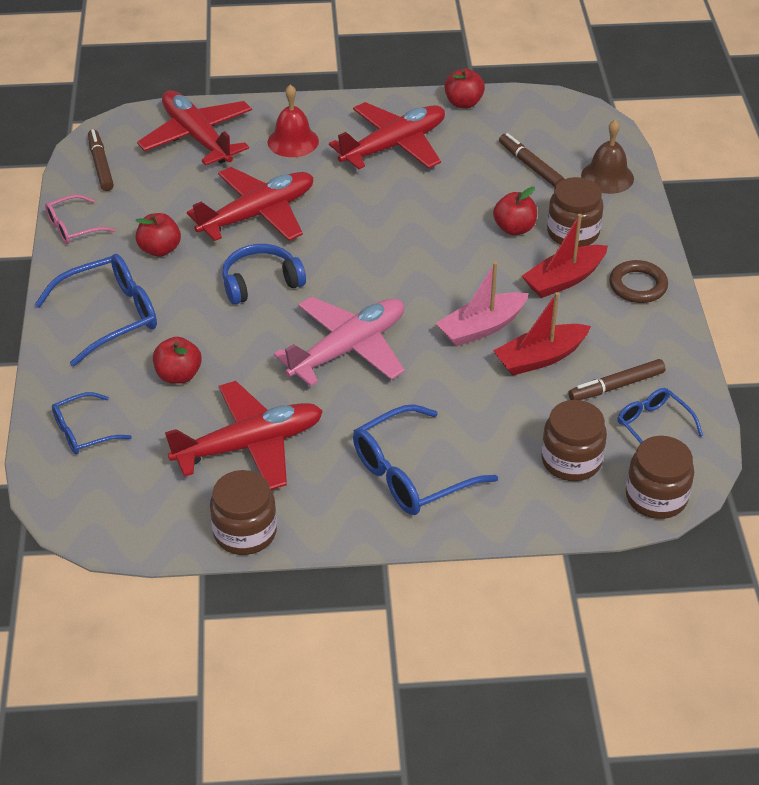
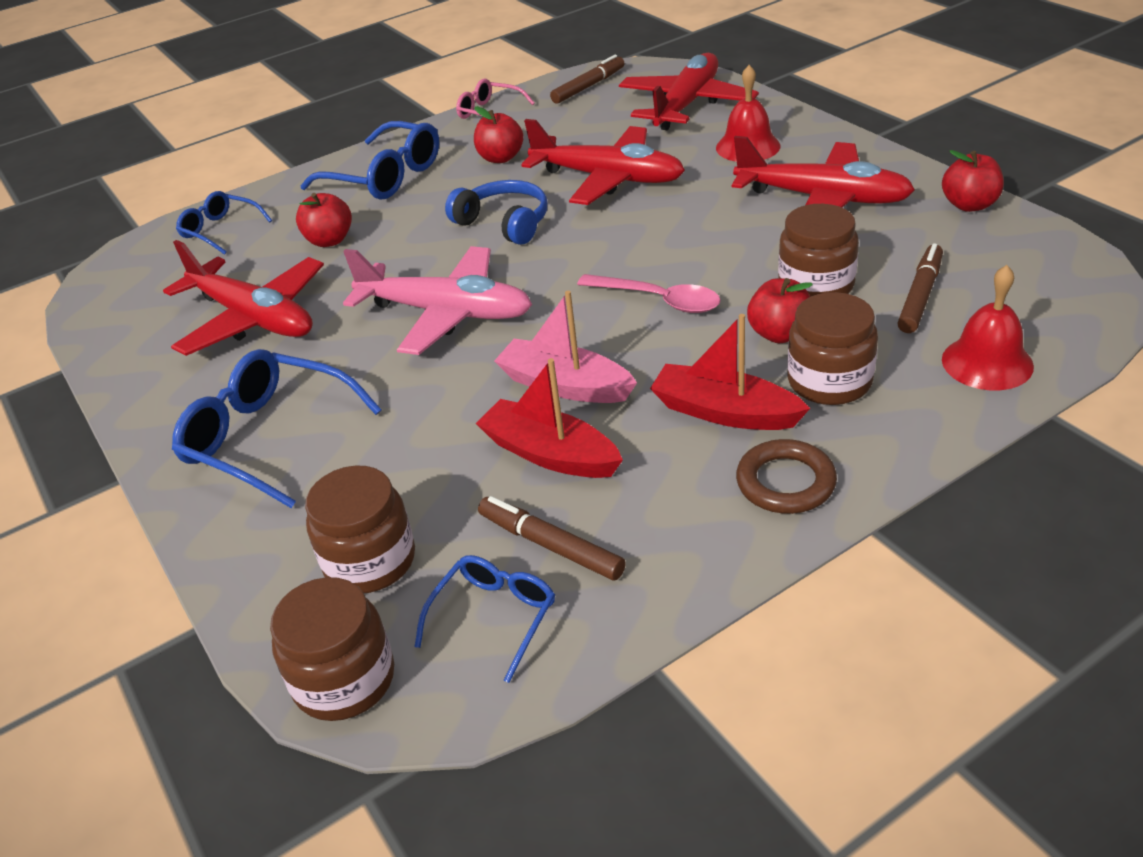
camera: 65 degrees right, 5 degrees down
brown jar [210,470,277,555] -> brown jar moved to [778,204,859,297]
brown bell [581,120,634,194] -> red bell [942,265,1034,390]
none -> pink spoon [577,274,721,313]

